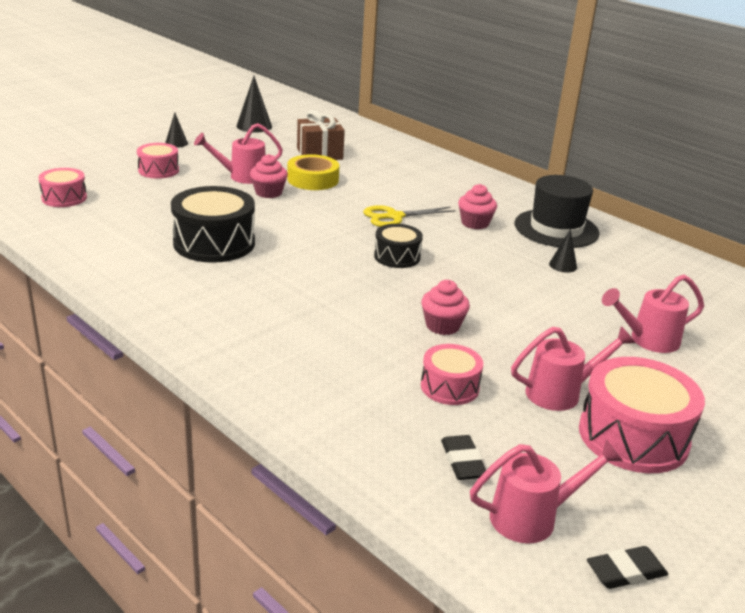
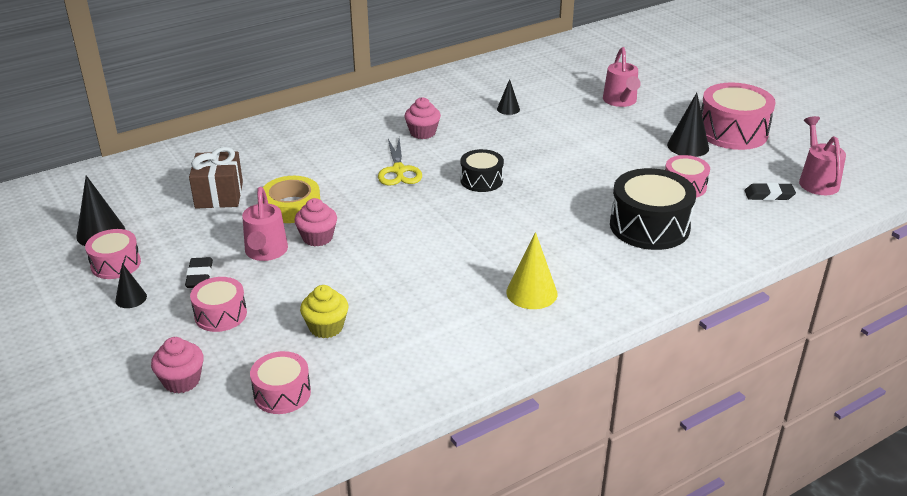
camera: 75 degrees left, 5 degrees up
black drum [171,186,255,263] -> black drum moved to [610,168,696,250]
pink cupcake [421,280,470,335] -> pink cupcake moved to [151,337,204,393]
pink watering can [511,326,635,411] -> black cone [667,93,709,157]
black hat [514,175,600,248] -> none
black eraser [587,546,668,589] -> black eraser moved to [185,257,213,288]
none -> pink drum [85,229,141,279]
none -> yellow cupcake [300,285,349,338]
none -> yellow cone [506,232,557,309]

